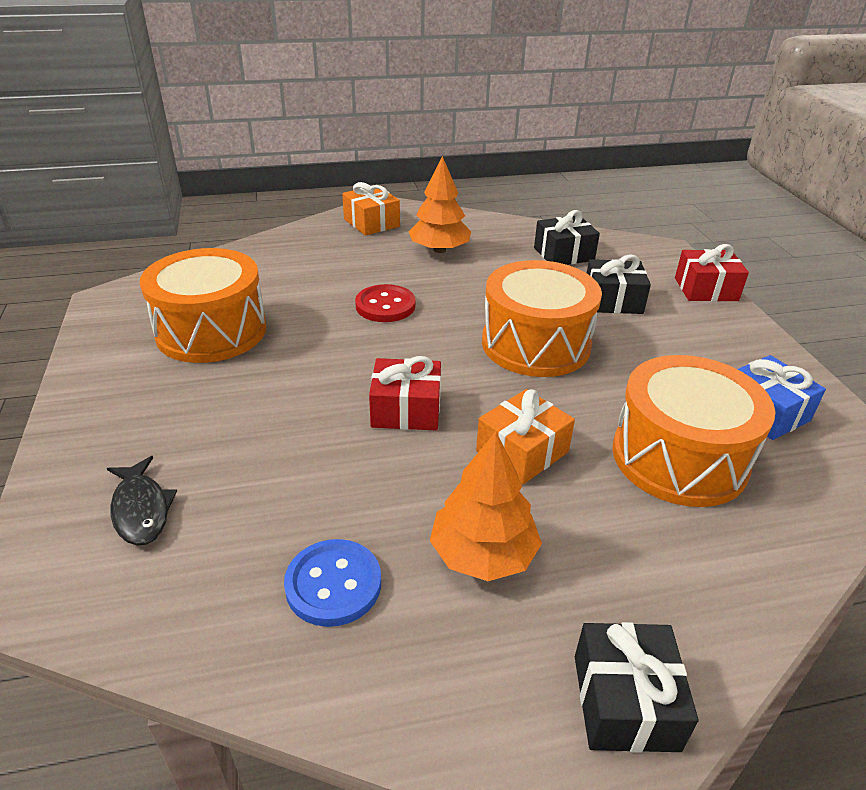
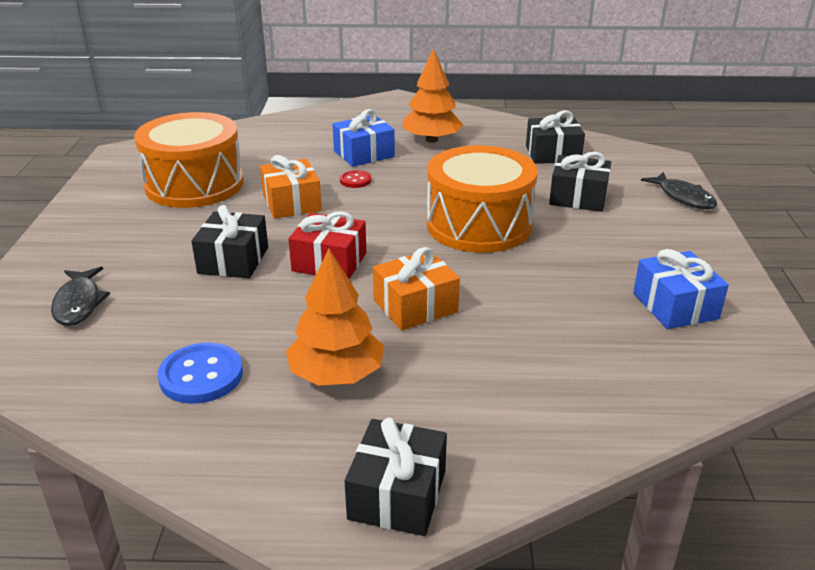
camera: 15 degrees right, 5 degrees down
orange gift [342,182,400,236] -> orange gift moved to [260,155,322,219]
red button [355,284,416,322] -> red button [340,170,372,188], size x0.56
orange drum [612,355,776,507] -> none
red gift [675,244,749,301] -> black fish [641,172,717,209]
none -> black gift [192,205,268,278]
none -> blue gift [332,109,395,167]

